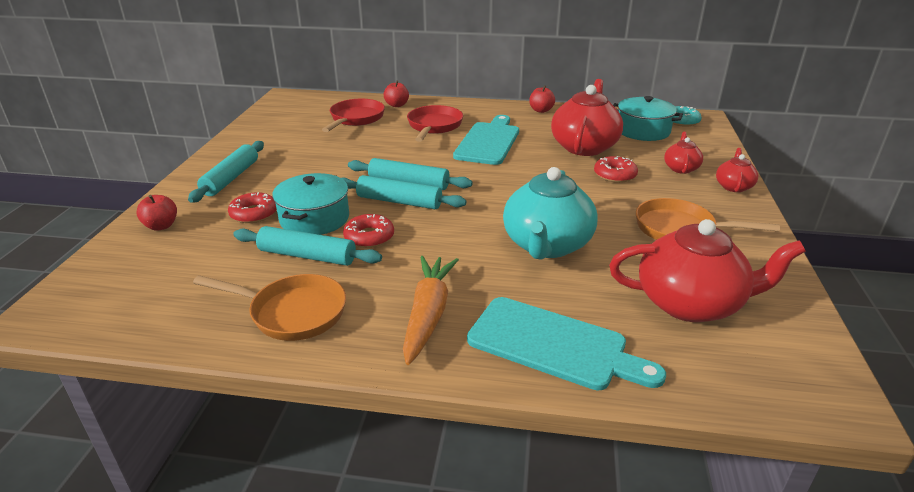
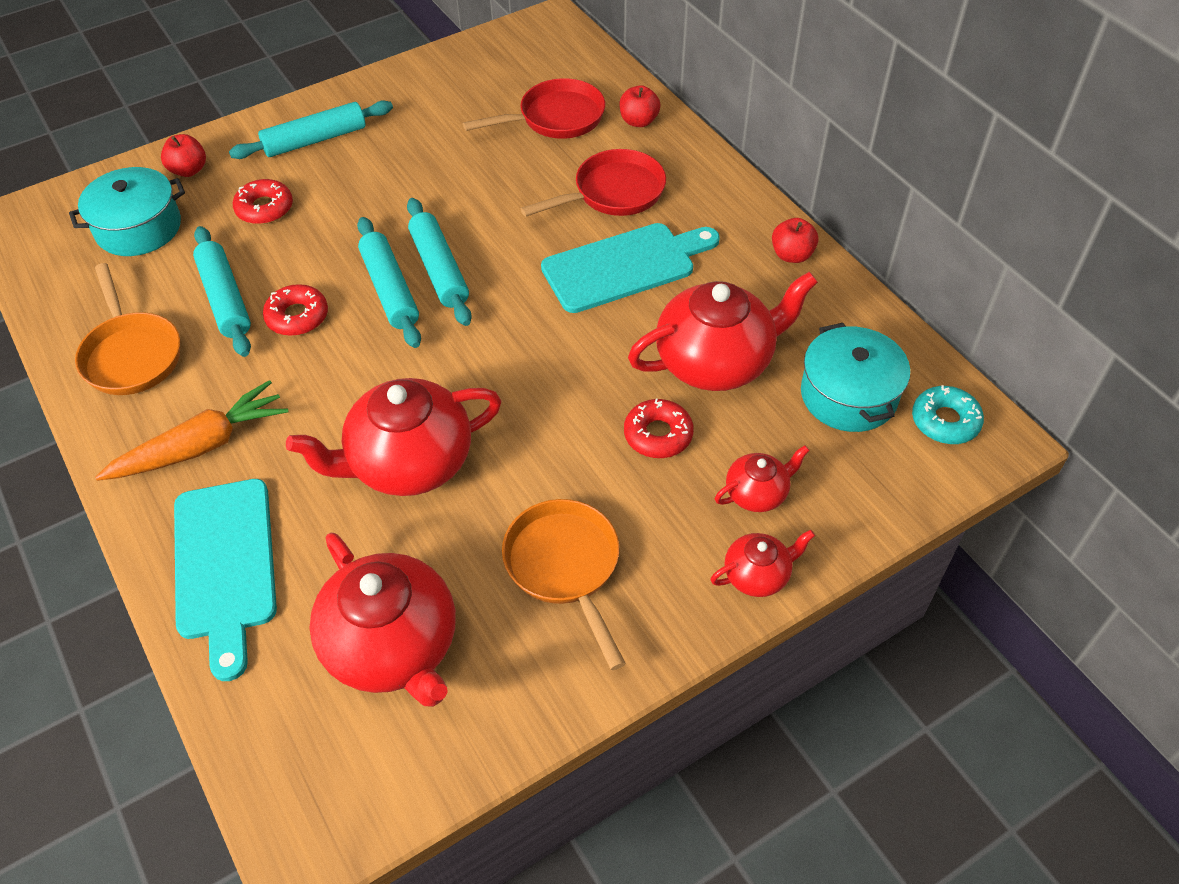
camera: 50 degrees right, 20 degrees up
turquoise pot [272,173,349,235] -> turquoise pot moved to [69,167,185,256]
turquoise teapot [503,167,597,260] -> red teapot [286,378,502,496]

